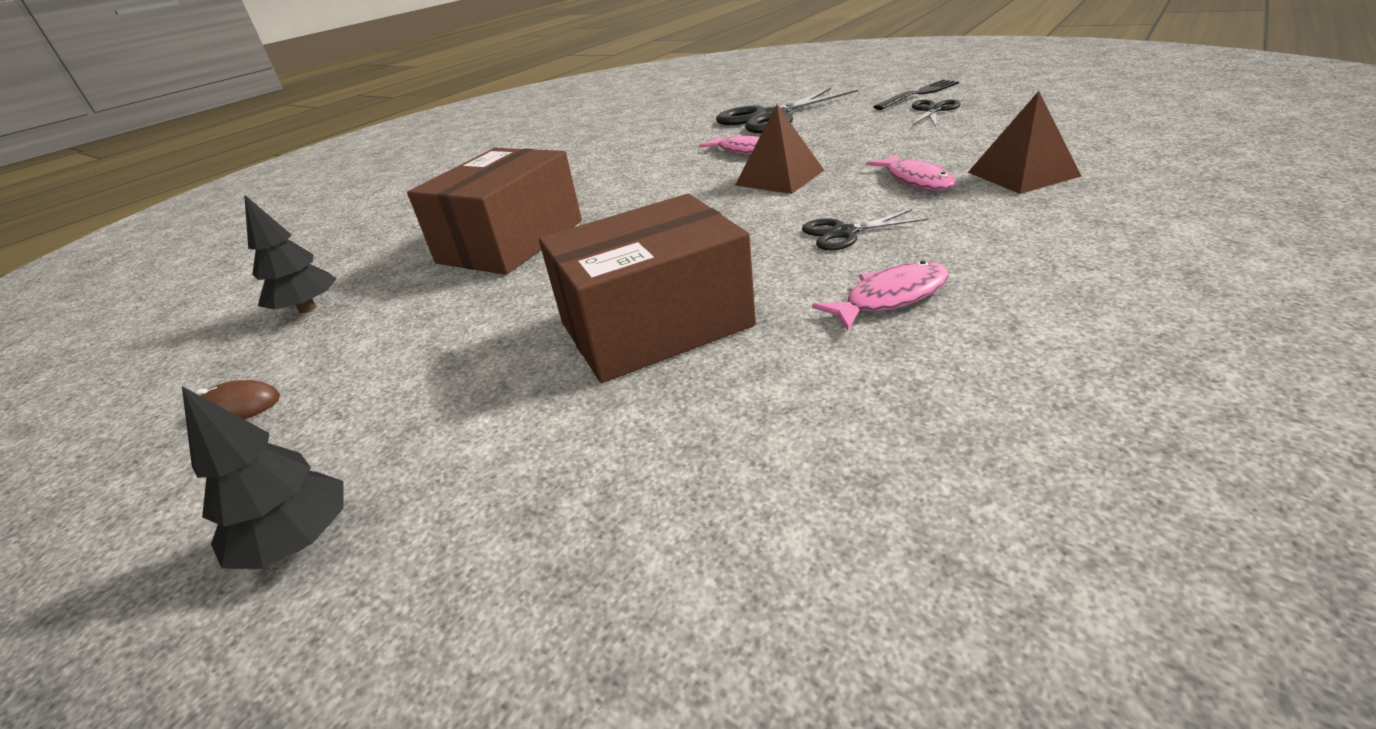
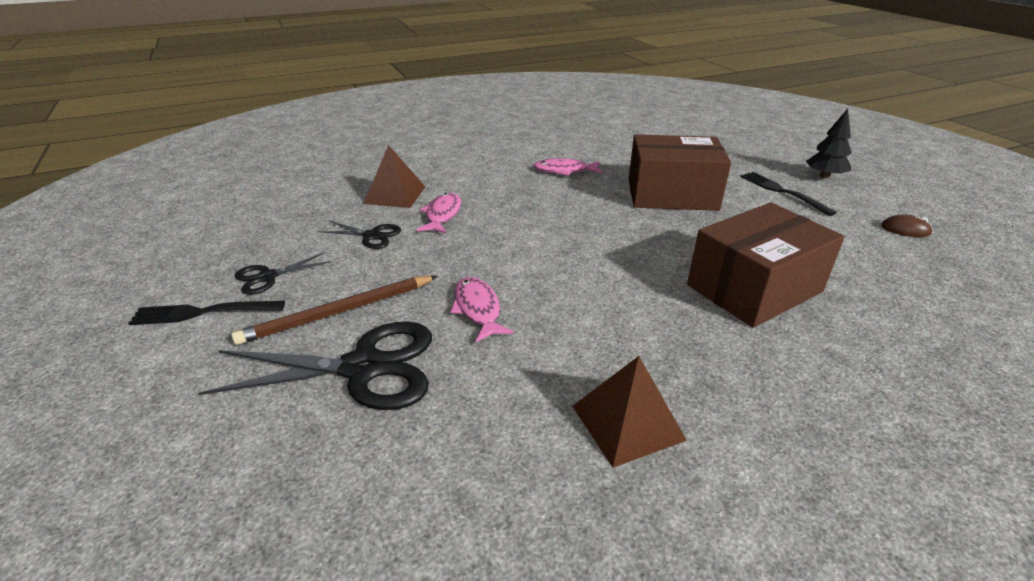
camera: 155 degrees left, 0 degrees up
black tree [244,194,336,313] -> none
brown pyramid [735,105,824,194] -> brown pyramid moved to [572,356,687,468]
black scissors [802,209,928,251] -> black scissors moved to [318,221,401,249]
none -> brown pencil [231,276,437,345]
none -> black fork [740,172,837,216]

